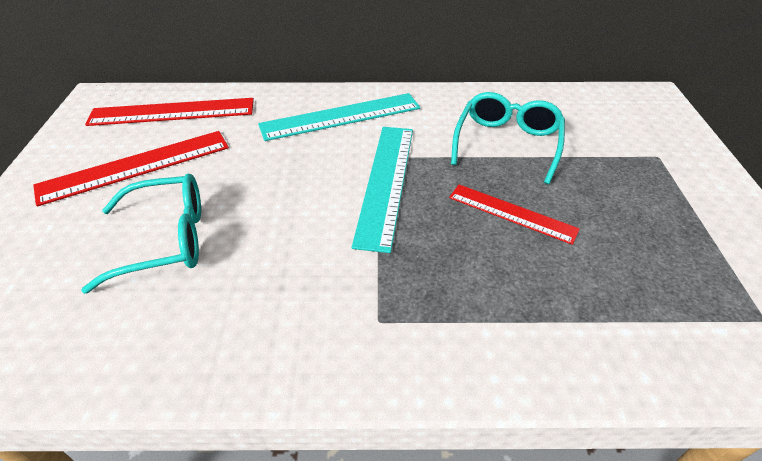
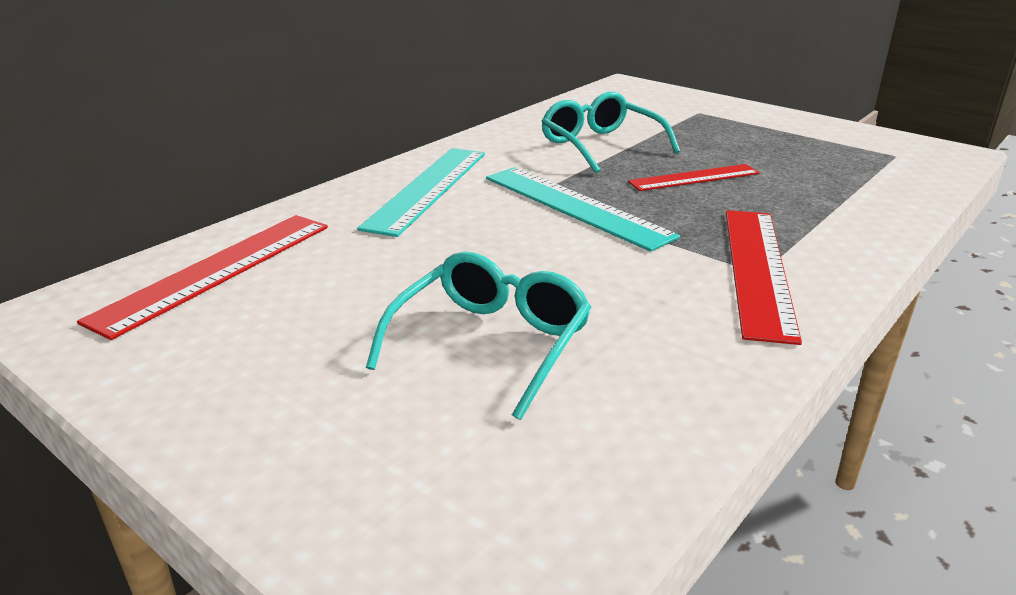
camera: 50 degrees left, 15 degrees down
red ruler [33,131,229,206] -> red ruler moved to [726,210,802,345]

